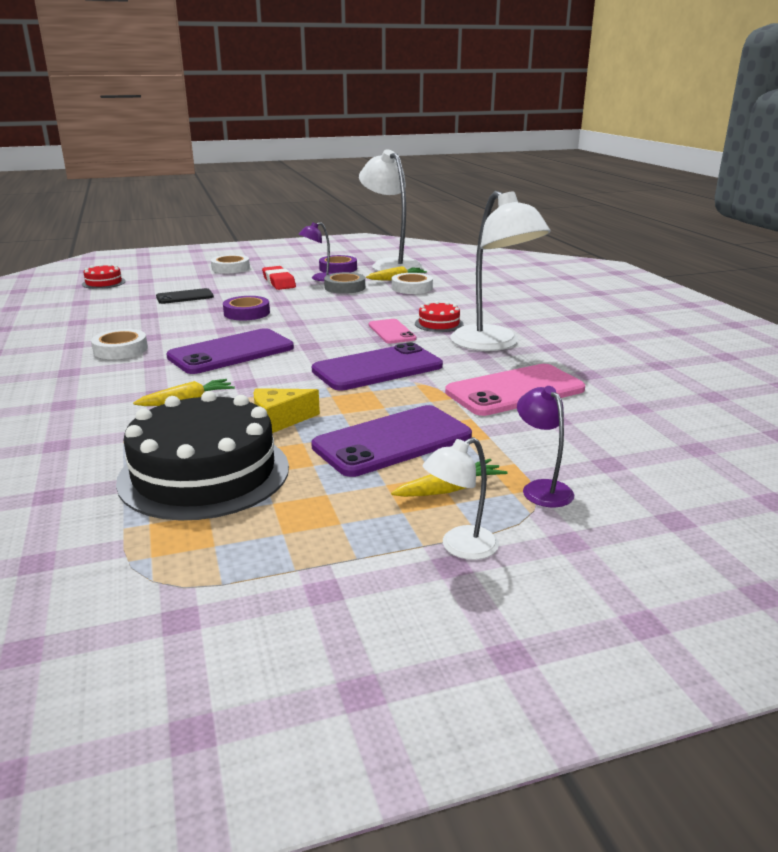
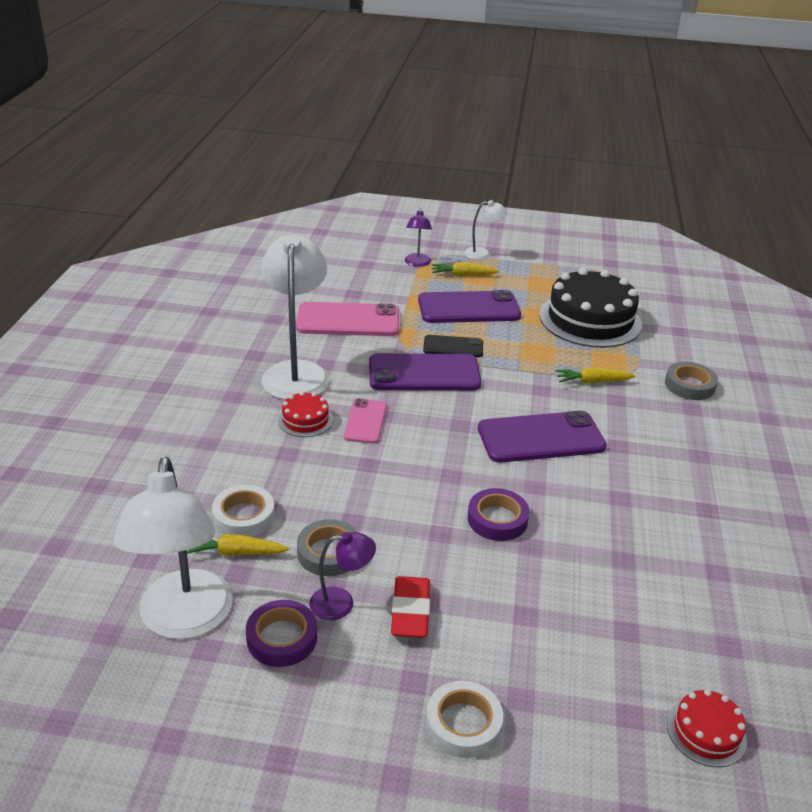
camera: 155 degrees left, 10 degrees up
white tape [91,329,148,359] -> none
black phone [156,288,214,304] -> black phone moved to [423,335,483,357]
yellow cheese [254,388,320,433] -> none
none -> grey tape [665,362,718,400]

